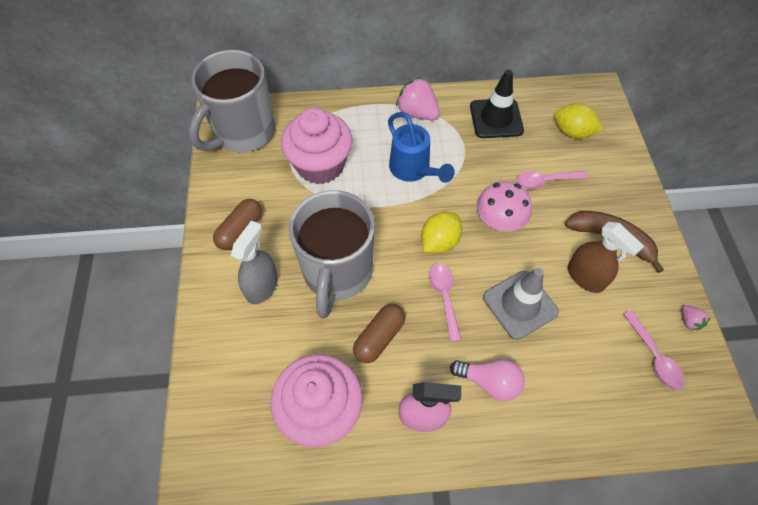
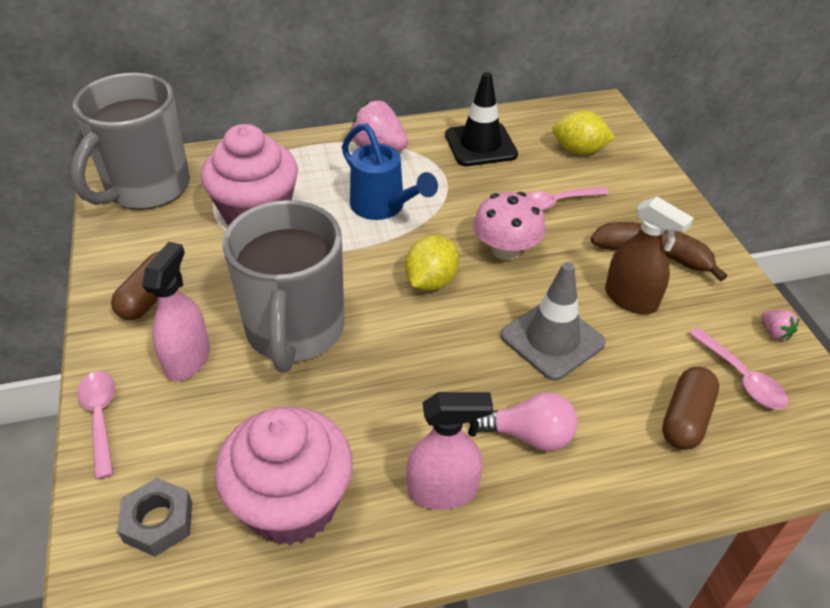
camera: 10 degrees left, 15 degrees down
grey spray bottle [231,221,278,304] -> pink spray bottle [142,242,210,381]
brown capsule [353,304,405,363] -> brown capsule moved to [662,367,719,450]
pink spoon [429,263,461,342] -> pink spoon moved to [77,371,115,479]
none -> grey nut [117,478,192,557]

